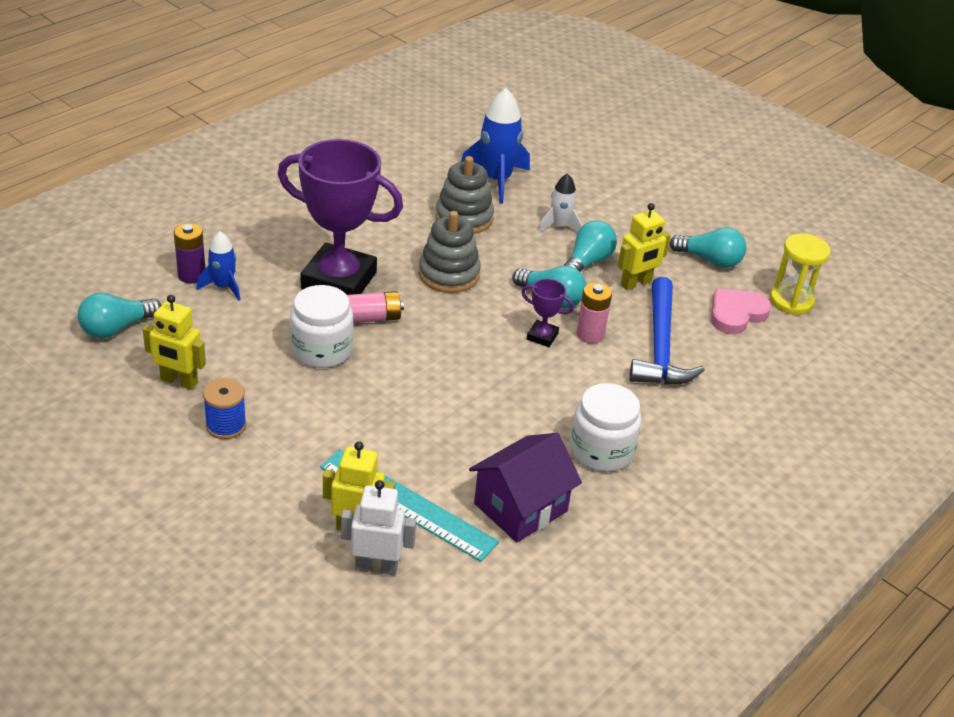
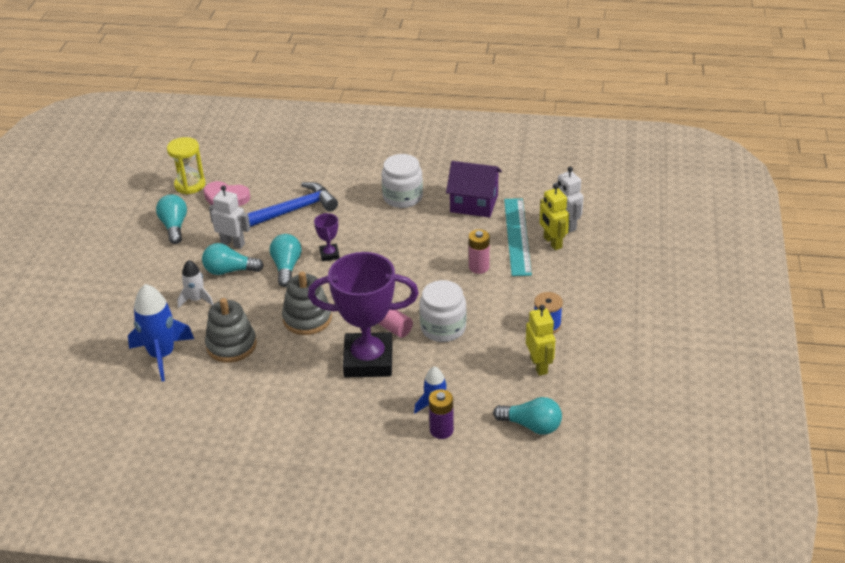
camera: 120 degrees left, 0 degrees up
purple trophy [278,139,403,295] -> purple trophy turned 75 degrees counterclockwise [308,252,419,378]
pink battery [577,283,612,344] -> pink battery moved to [469,229,490,274]
yellow robot [618,203,671,290] -> white robot [209,185,250,249]

